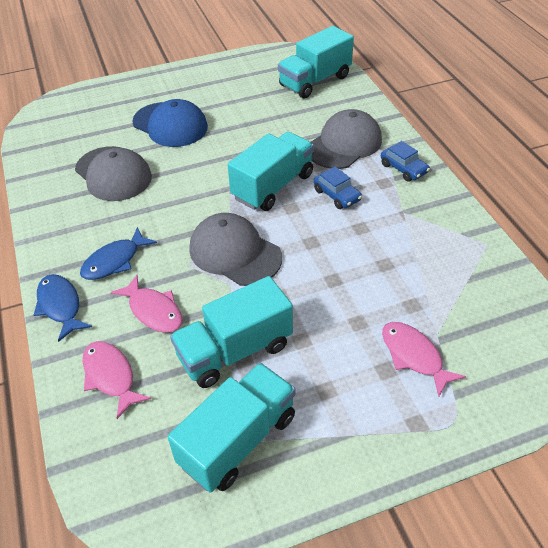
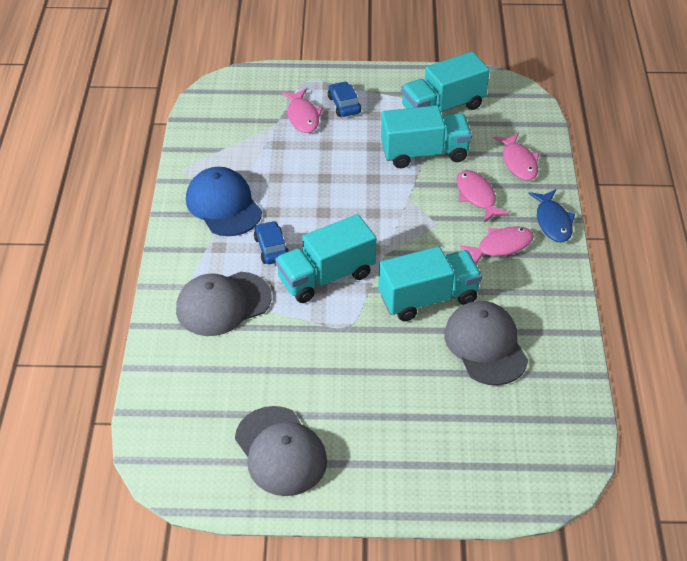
camera: 160 degrees left, 0 degrees up
blue fish [80,227,157,280] -> pink fish [460,226,534,264]
blue cap [132,99,208,147] -> blue cap moved to [186,167,262,236]
grey cap [189,213,282,286] -> grey cap moved to [235,406,327,496]
turquoise truck [278,26,354,99] -> turquoise truck moved to [378,246,482,321]
blue car [381,141,430,182] -> blue car moved to [328,81,361,117]

